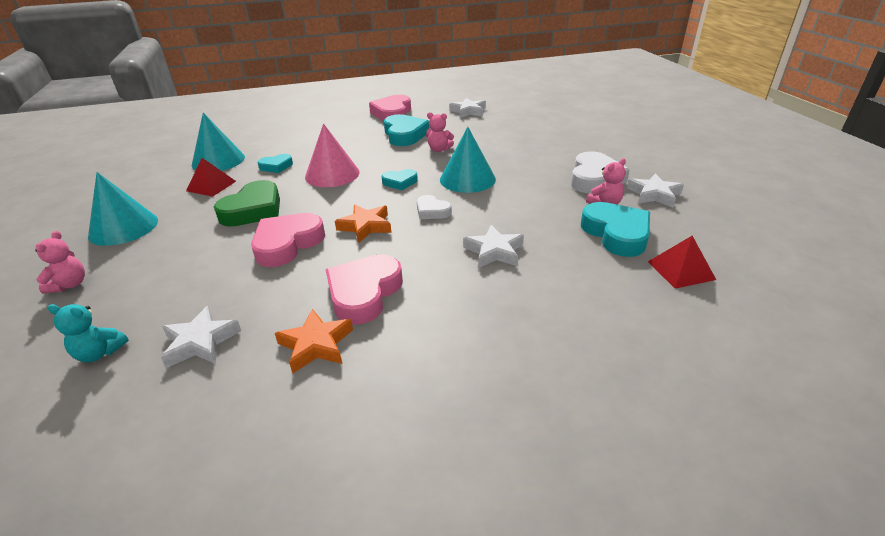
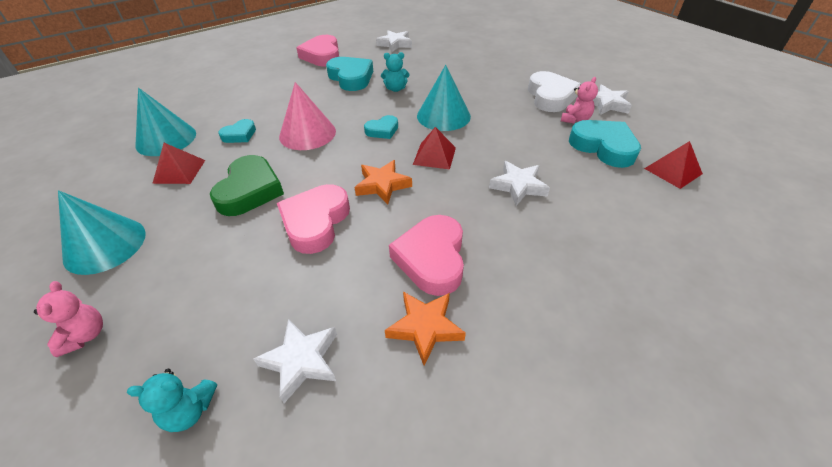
camera: 20 degrees left, 10 degrees up
white heart [417,195,452,219] -> red pyramid [413,127,456,170]
pink teddy bear [426,112,454,152] -> turquoise teddy bear [381,52,409,92]

